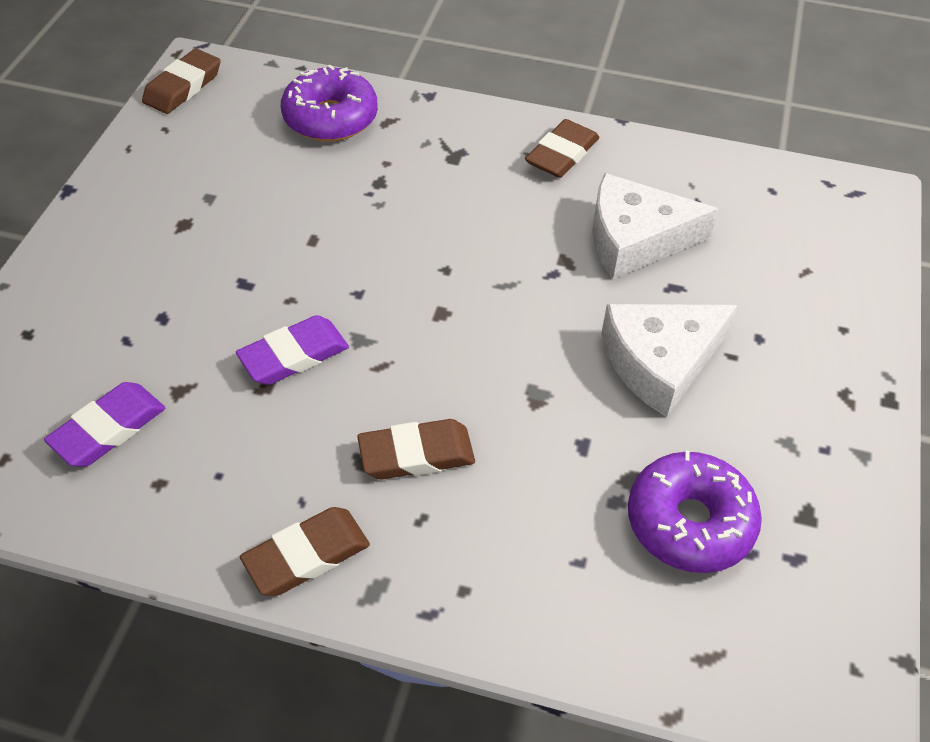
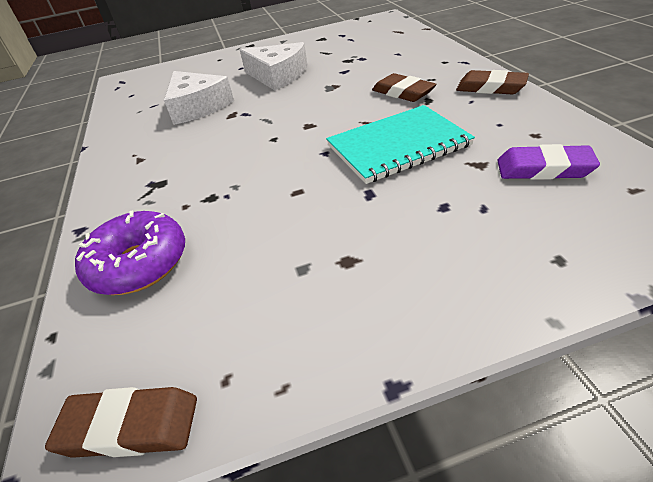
camera: 115 degrees left, 10 degrees down
purple eraser [236,315,349,385] -> turquoise notebook [326,105,475,184]
brown eraser [525,119,599,178] -> none
purple donut [628,451,762,573] -> none

